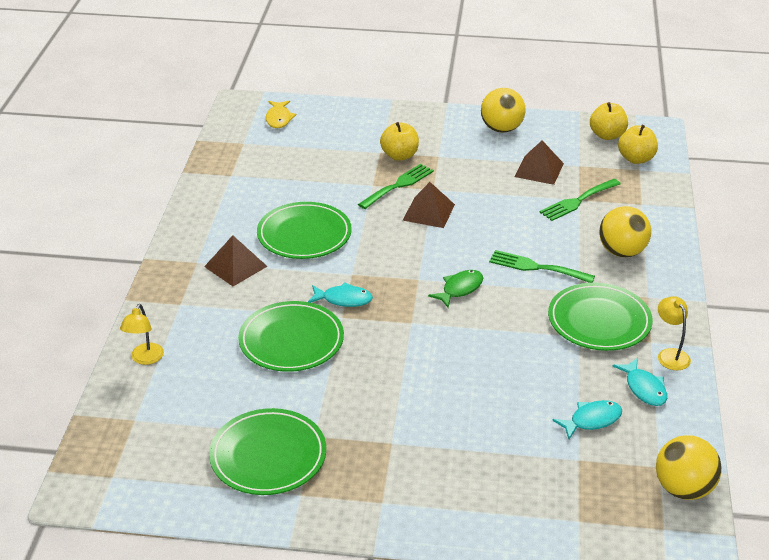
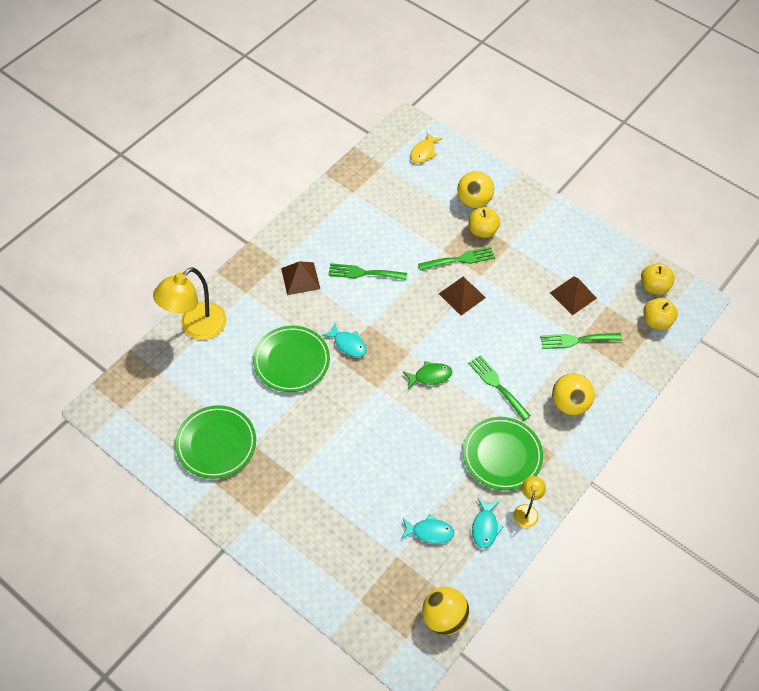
camera: 30 degrees right, 20 degrees up
yellow lamp [120,304,164,365] -> yellow lamp [153,267,227,340], size x1.98
green plate [257,202,352,259] -> green fork [328,263,407,280]
yellow ball [481,88,526,133] -> yellow ball moved to [457,171,494,208]

